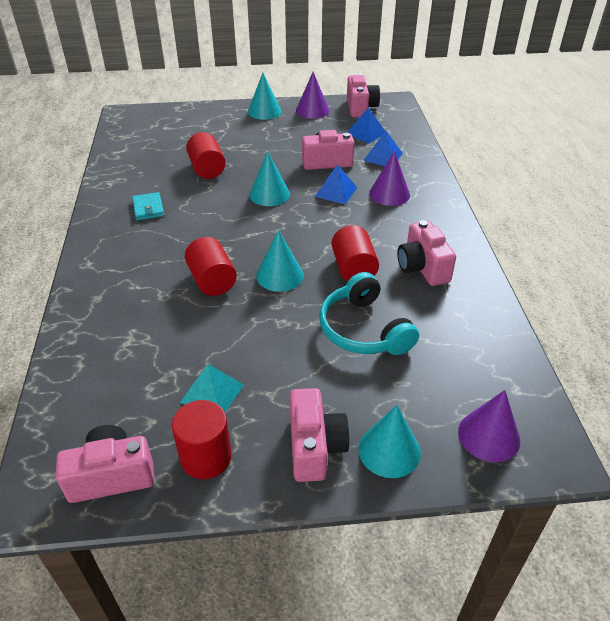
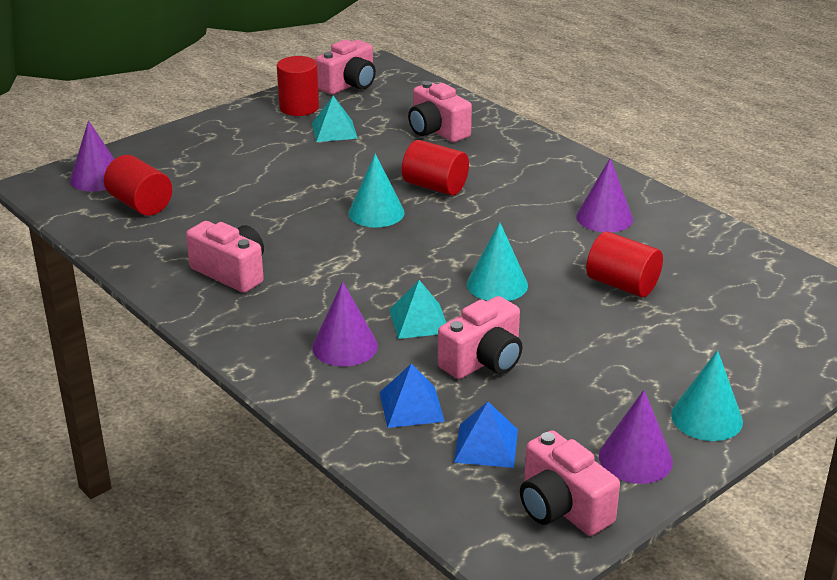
camera: 145 degrees right, 10 degrees down
turquoise wallet [132,192,164,221] -> purple cone [576,158,633,232]
pink camera [290,388,350,482] -> pink camera moved to [408,81,472,142]
blue pyramid [315,164,358,204] -> turquoise pyramid [389,280,446,339]
turquoise headphones [319,272,419,355] -> none
red cylinder [331,225,379,282] -> red cylinder moved to [104,155,172,216]
turquoise cone [358,405,421,478] -> none

